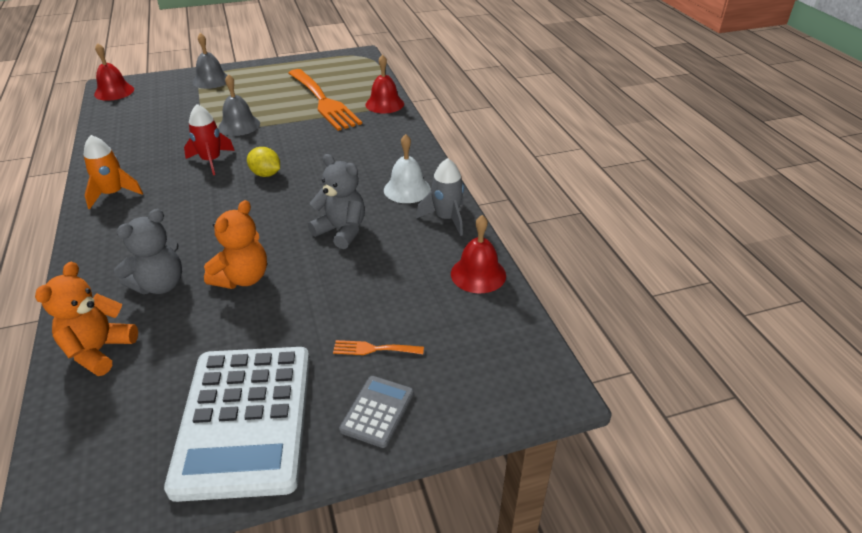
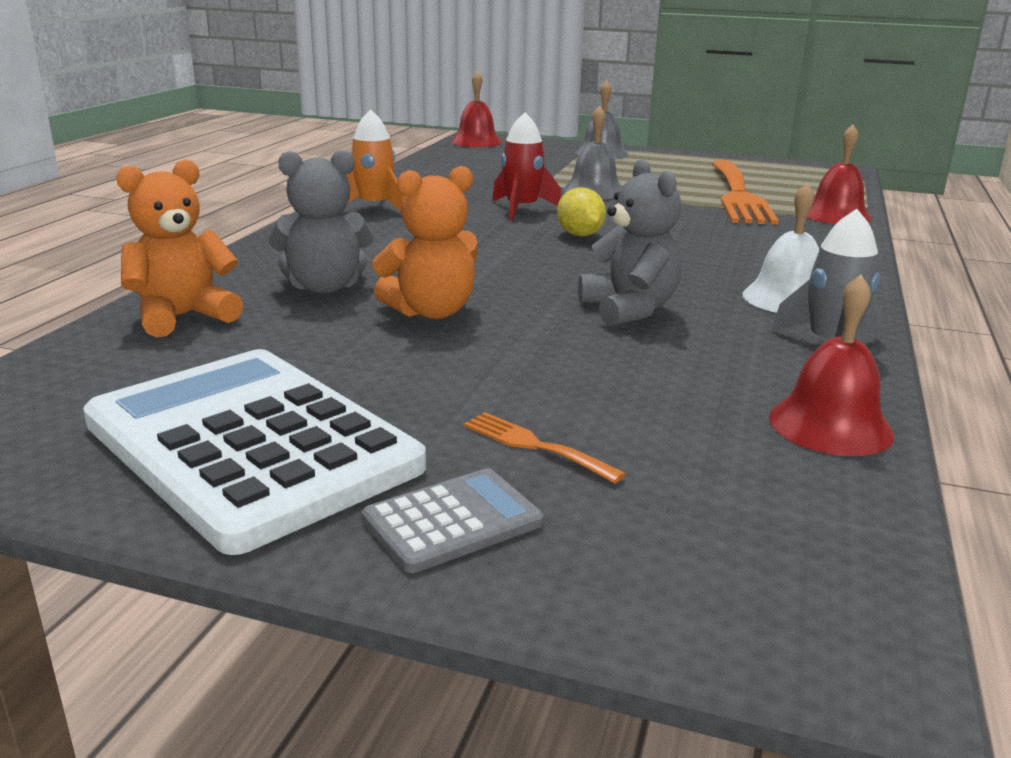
camera: 35 degrees right, 15 degrees down
white calculator [164,347,310,502] -> white calculator turned 105 degrees clockwise [83,349,426,555]

